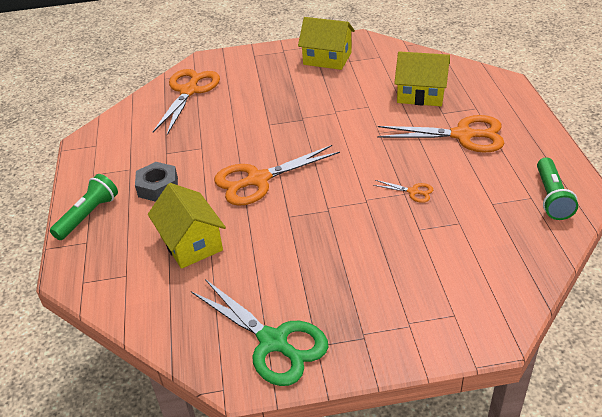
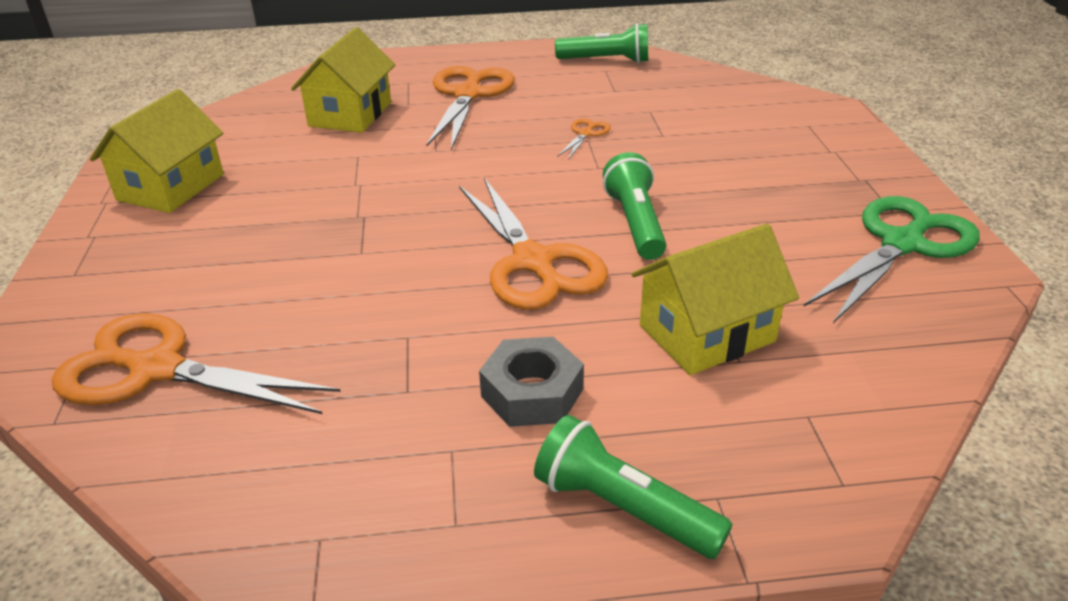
camera: 90 degrees left, 5 degrees down
none -> green flashlight [603,152,666,260]

